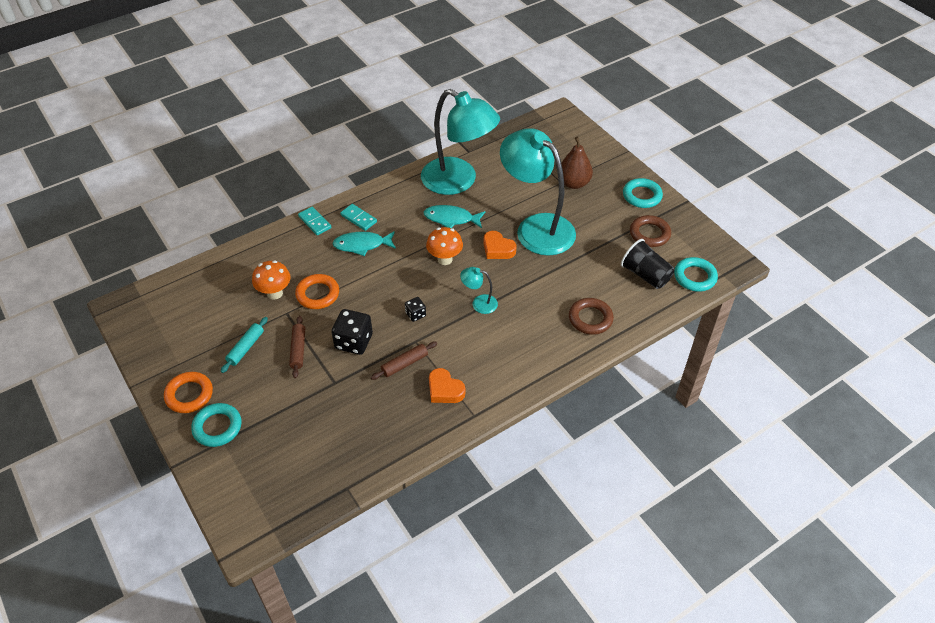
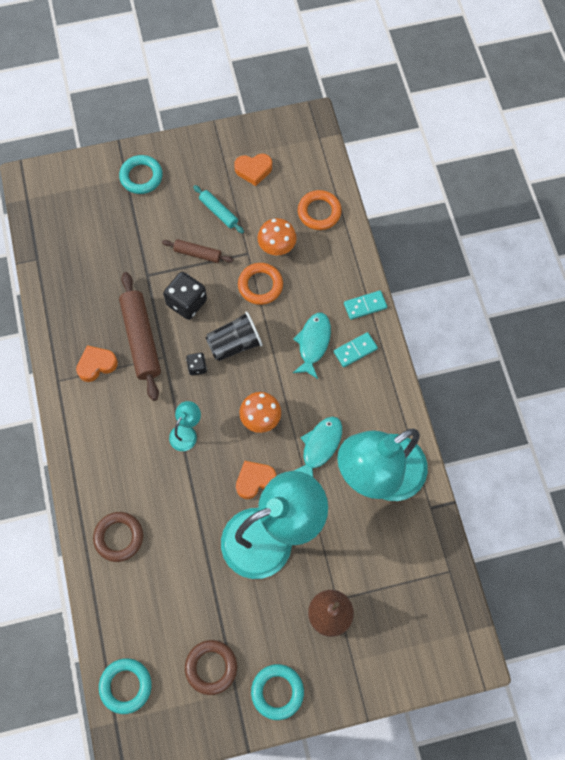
camera: 110 degrees right, 20 degrees up
orange ring [164,372,213,413] -> orange ring moved to [298,190,342,230]
brown rolling pin [371,342,437,380] -> brown rolling pin [119,272,161,401], size x1.83
black cup [621,239,674,289] -> black cup moved to [205,312,263,361]
none -> orange heart [234,154,272,186]

